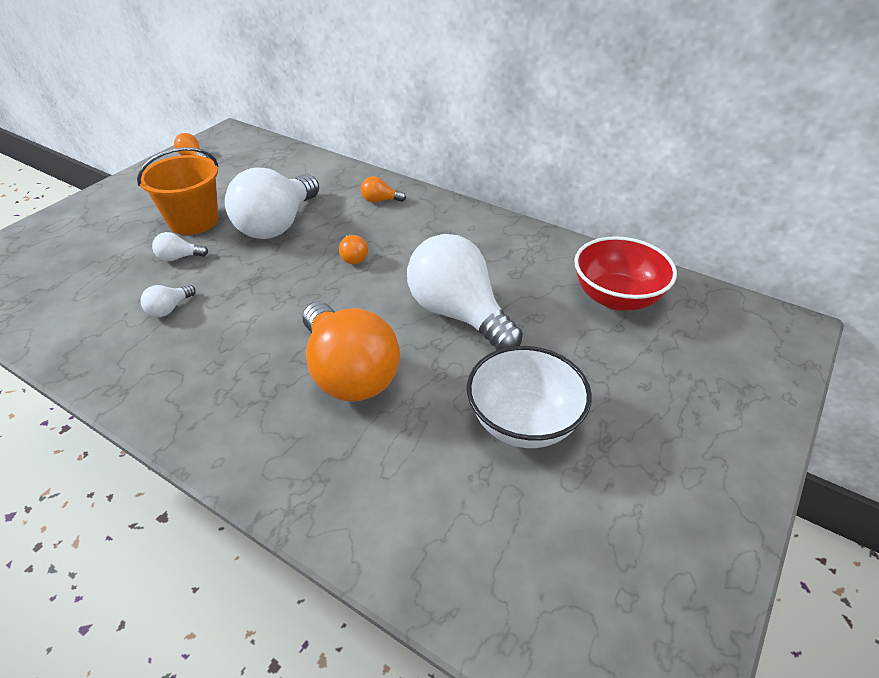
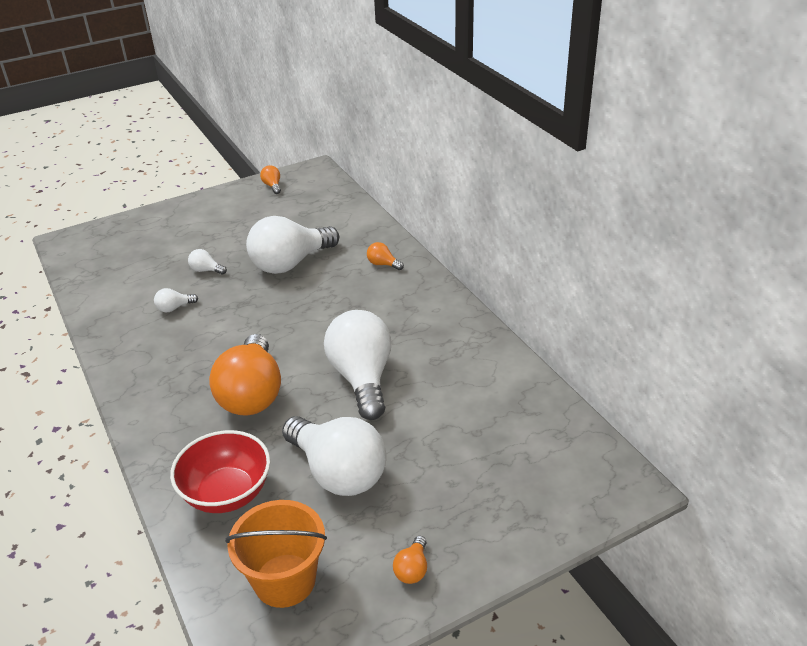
camera: 30 degrees right, 5 degrees down
orange bucket [137,147,219,235] -> orange bucket moved to [225,500,327,608]
orange light bulb [339,234,368,264] -> orange light bulb moved to [393,536,427,584]
white bowl [467,346,592,448] -> white light bulb [282,416,387,496]
red bowl [574,236,677,311] -> red bowl moved to [170,430,270,513]

